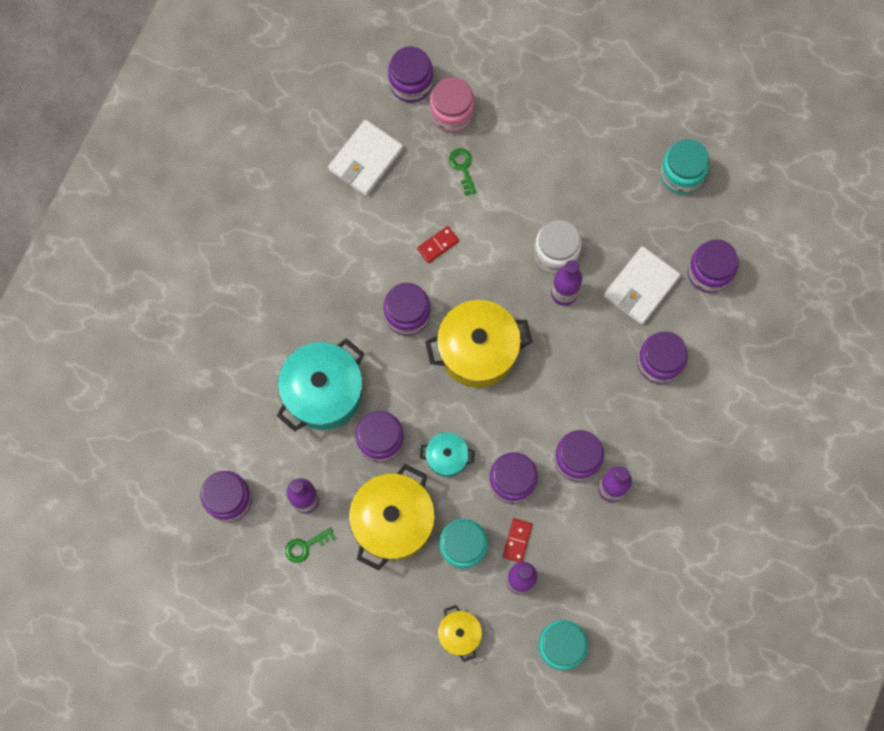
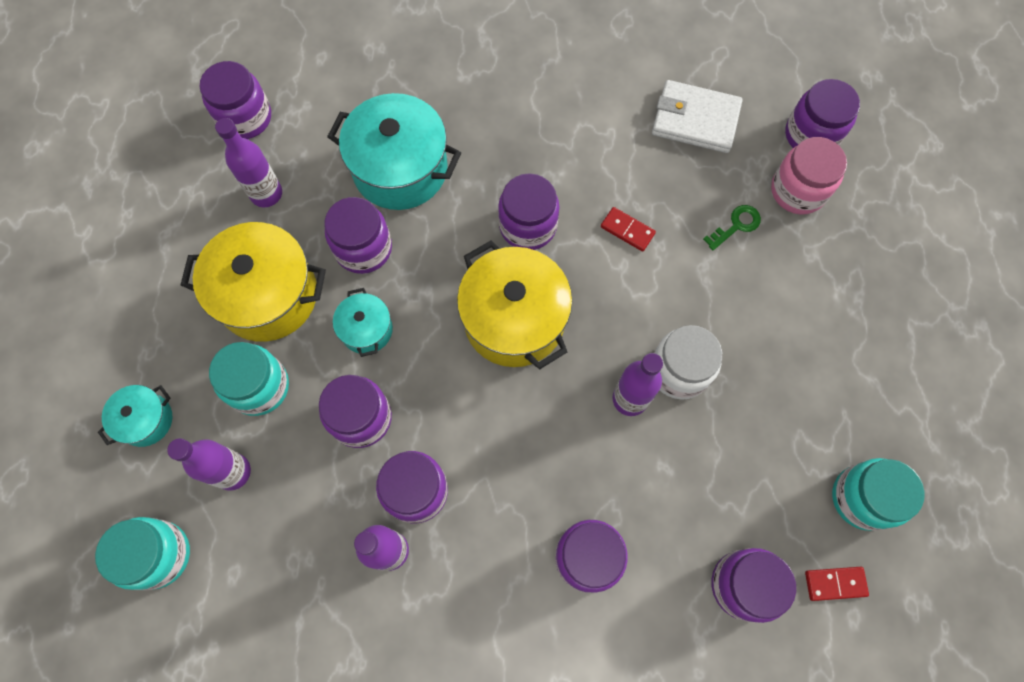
camera: 70 degrees right, 5 degrees down
green key [285,527,336,563] -> none
yellow pot [438,605,482,662] -> turquoise pot [98,385,172,447]
red domino [503,518,532,562] -> red domino moved to [805,567,869,601]
white wallet [604,246,681,325] -> none

